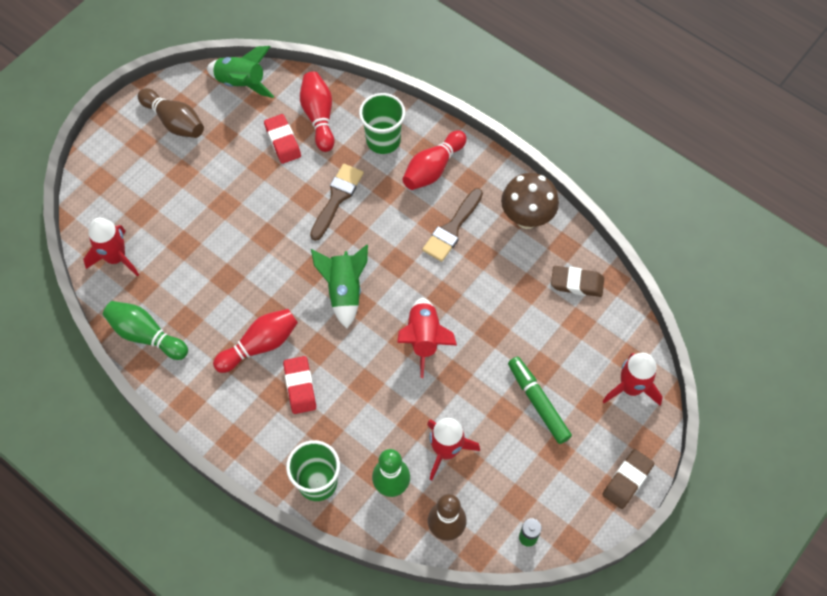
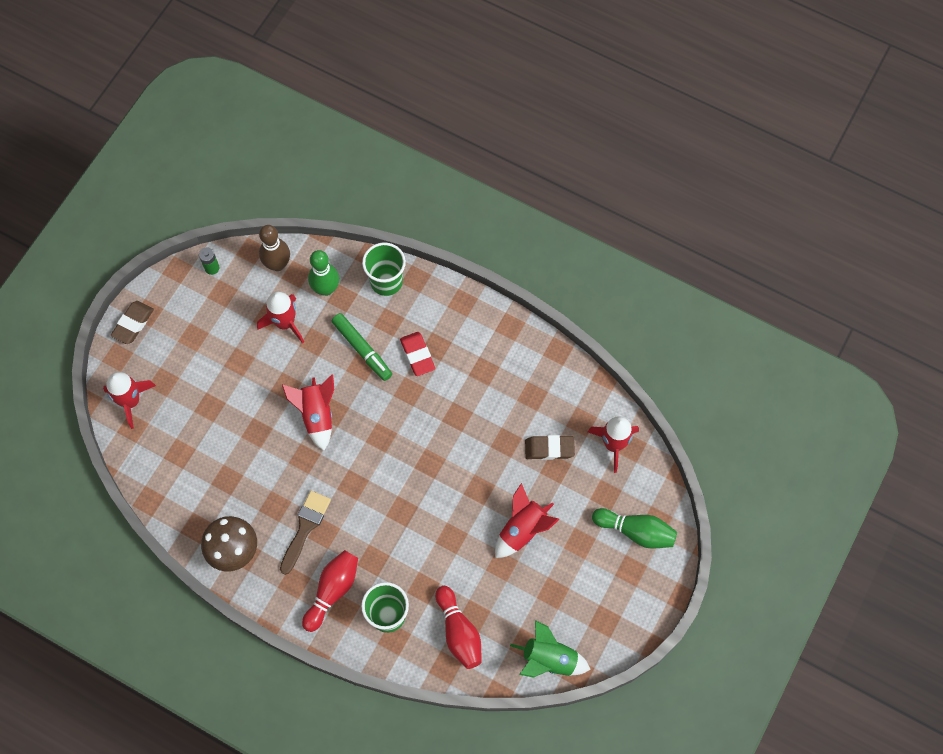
camera: 170 degrees right, 5 degrees up
green bowling pin [103,301,188,360] -> green bowling pin moved to [592,508,677,549]
brown bowling pin [138,88,204,138] -> none
red bowling pin [213,309,298,373] -> none
red eraser [264,114,301,164] -> none
brown brush [310,164,364,241] -> none
green rocket [311,245,368,329] -> none
green marker [508,357,572,444] -> green marker moved to [332,313,392,381]
brown eraser [551,266,604,297] -> brown eraser moved to [525,435,575,460]
none -> red rocket [495,483,560,558]

